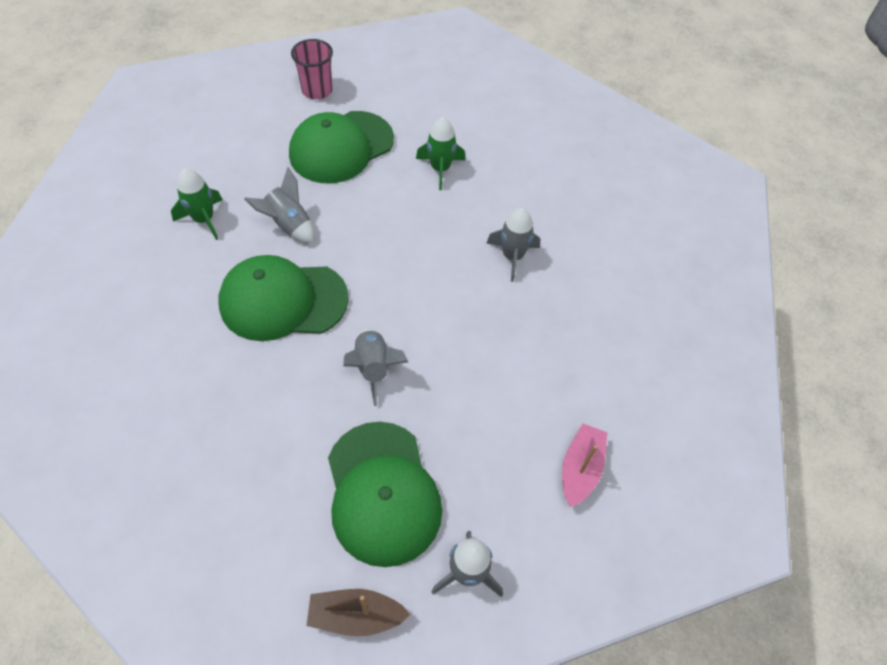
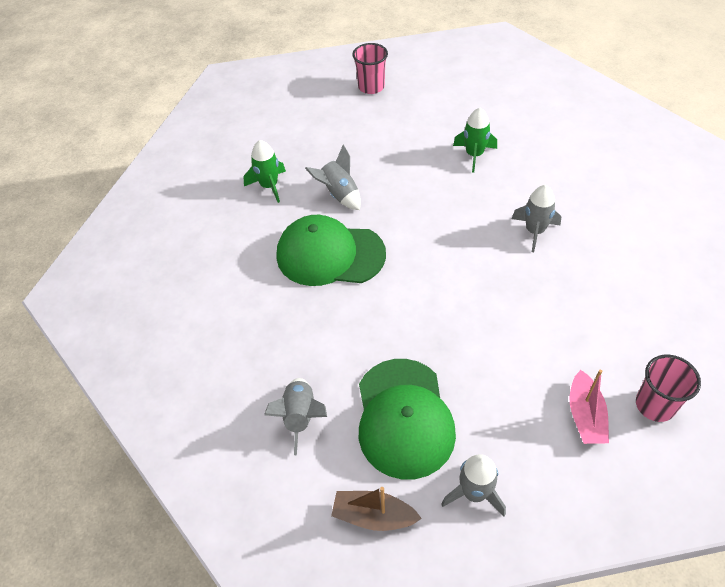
camera: 15 degrees right, 5 degrees down
green cap [289,111,394,183] -> none
grey rocket [343,328,408,406] -> grey rocket moved to [264,378,327,455]
pink boat [562,423,608,507] -> pink boat turned 150 degrees clockwise [569,370,609,444]
none -> pink cup [636,355,701,422]

